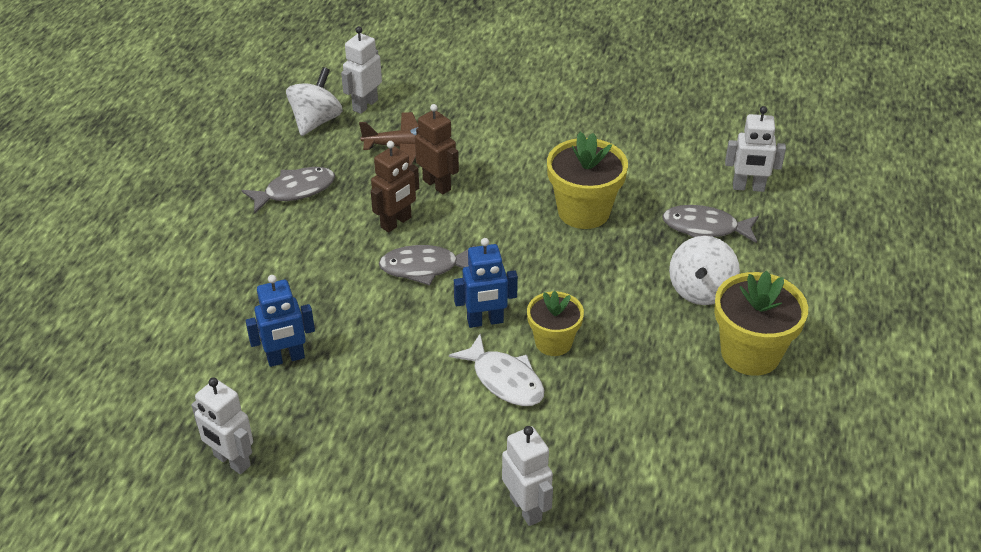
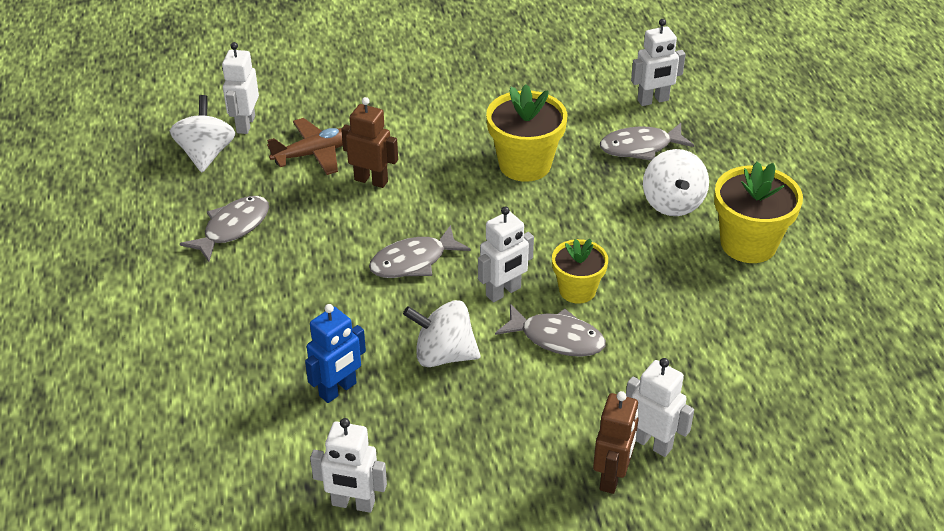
camera: 25 degrees left, 0 degrees up
brown robot [371,141,419,232] -> brown robot moved to [593,391,639,494]
white fish [449,334,544,406] -> grey fish [495,304,606,357]
blue robot [454,238,518,328] -> white robot [478,206,534,302]
none -> white spinning top [403,300,481,367]

